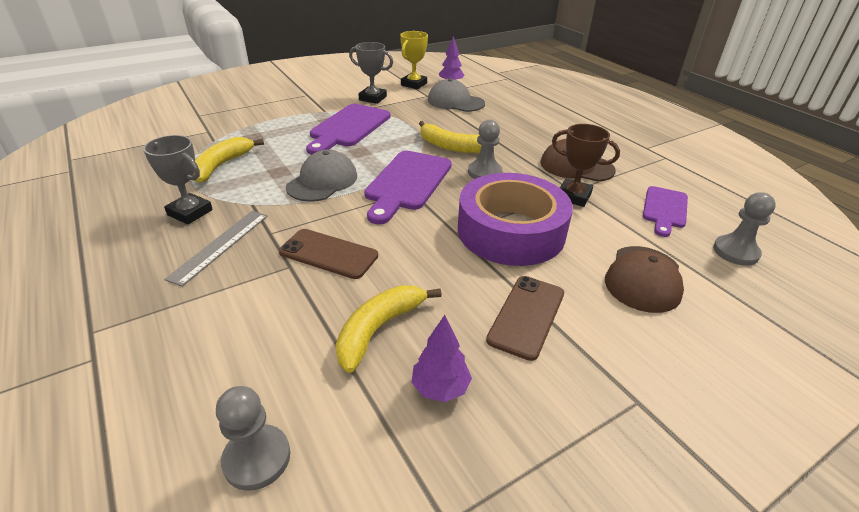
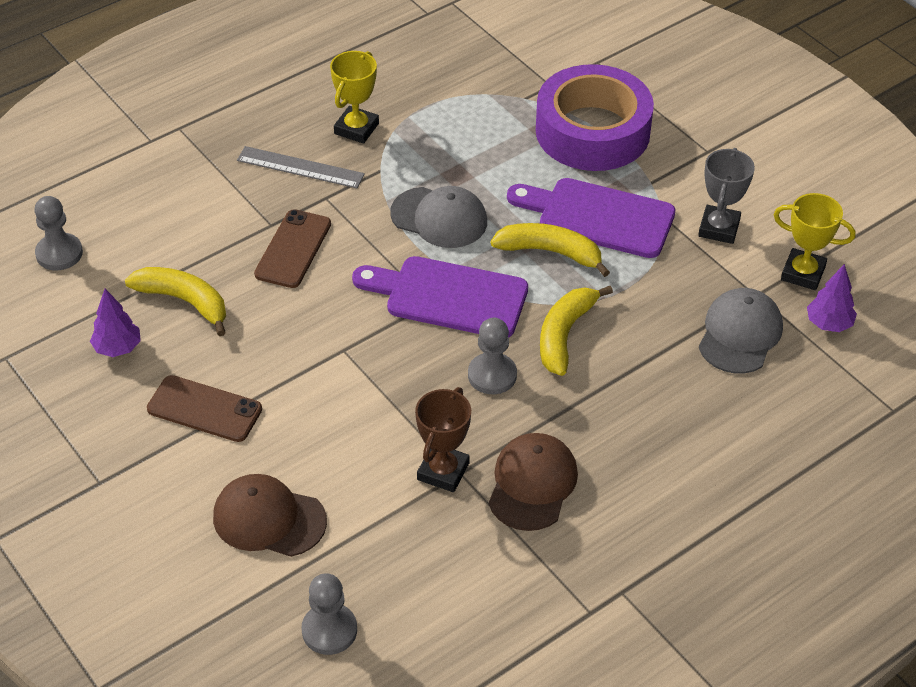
camera: 85 degrees right, 10 degrees up
grey trophy [143,135,213,224] -> yellow trophy [330,51,379,143]
yellow banana [194,137,264,183] -> yellow banana moved to [491,223,610,277]
purple tape [458,173,573,266] -> purple tape moved to [536,64,654,171]
purple cutting board [643,186,688,237] -> none

